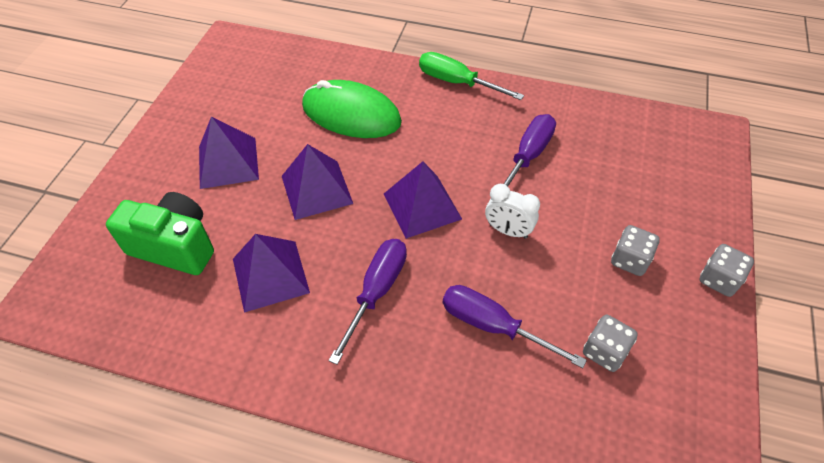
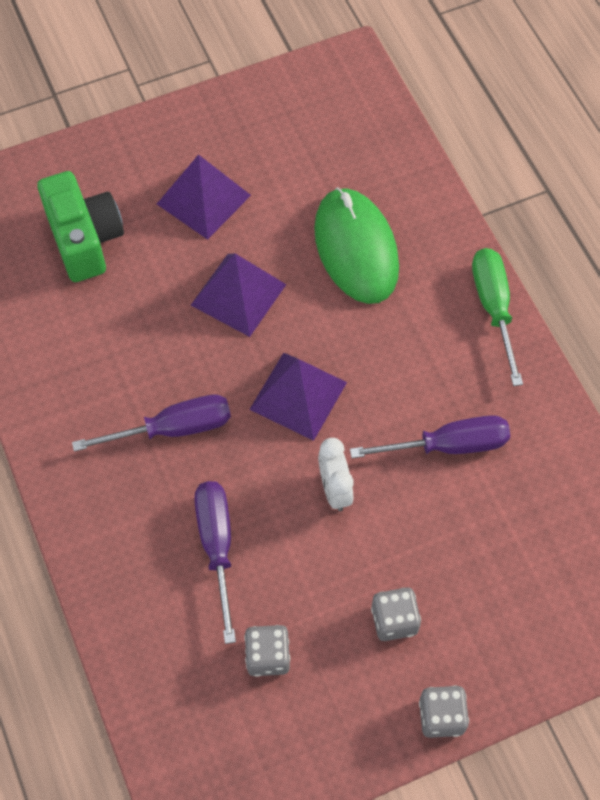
camera: 50 degrees right, 10 degrees up
purple pyramid [233,234,310,313] -> none

